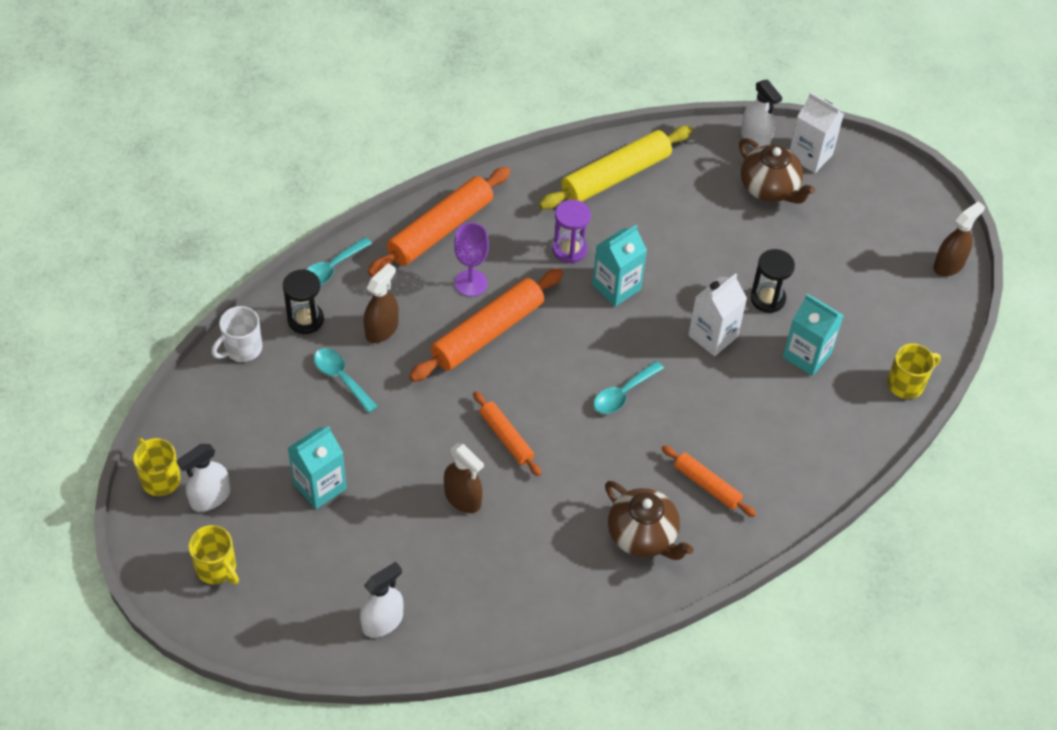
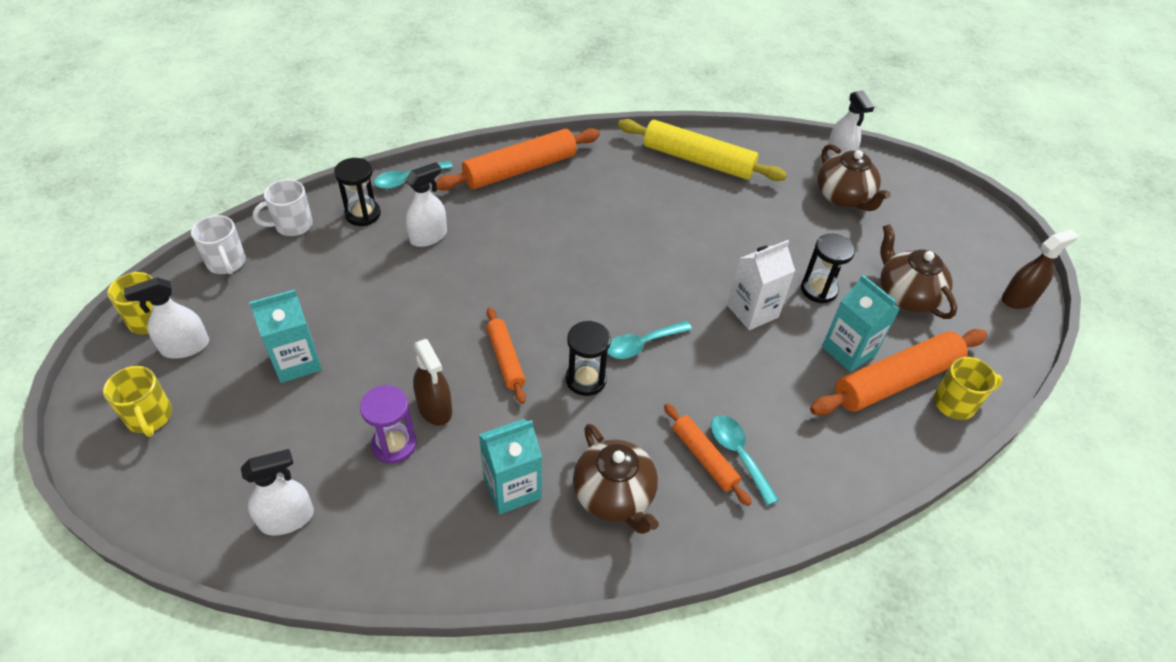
camera: 15 degrees right, 5 degrees down
turquoise spoon [314,348,378,413] -> turquoise spoon moved to [711,415,779,506]
brown spray bottle [364,263,399,343] -> white spray bottle [406,162,447,247]
orange rolling pin [409,268,563,382] -> orange rolling pin moved to [810,329,987,416]
purple goblet [454,223,489,297] -> none
yellow rolling pin [539,126,693,210] -> yellow rolling pin turned 45 degrees clockwise [618,119,787,181]
purple hourglass [553,200,591,263] -> purple hourglass moved to [360,385,417,464]
turquoise carton [592,225,647,307] -> turquoise carton moved to [479,419,542,514]
white carton [790,92,844,173] -> none
none -> white mug [191,215,246,274]
none -> black hourglass [566,321,611,396]
none -> brown teapot [880,224,957,319]

